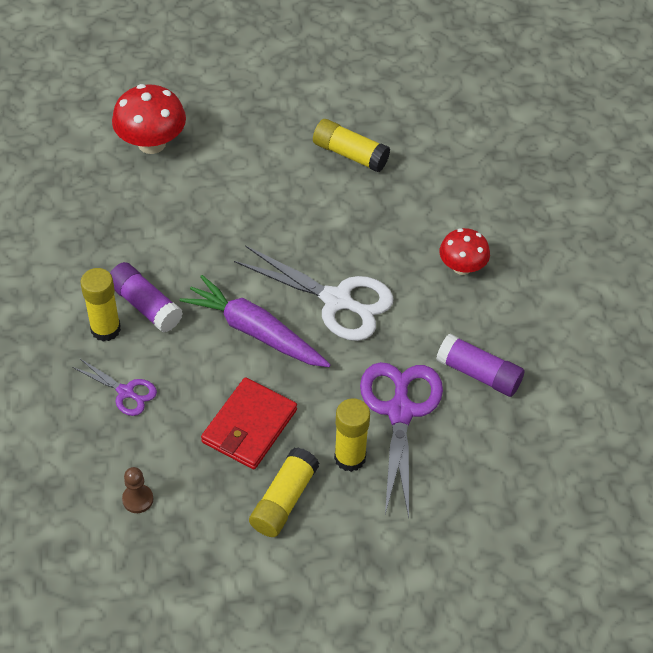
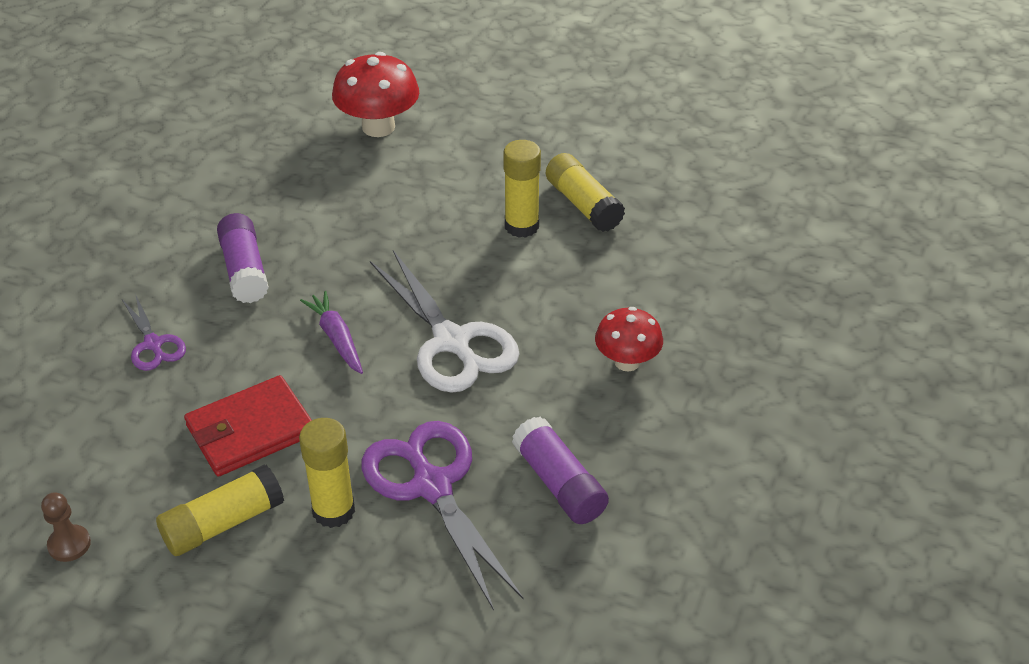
camera: 30 degrees right, 10 degrees down
yellow glue stick [80,268,121,342] -> yellow glue stick moved to [503,140,541,238]
brown pawn [122,467,153,513] -> brown pawn moved to [41,492,91,562]
purple carrot [180,275,331,367] -> purple carrot [300,291,363,374], size x0.58
purple scissors [360,362,443,518] -> purple scissors turned 60 degrees counterclockwise [361,421,524,611]

